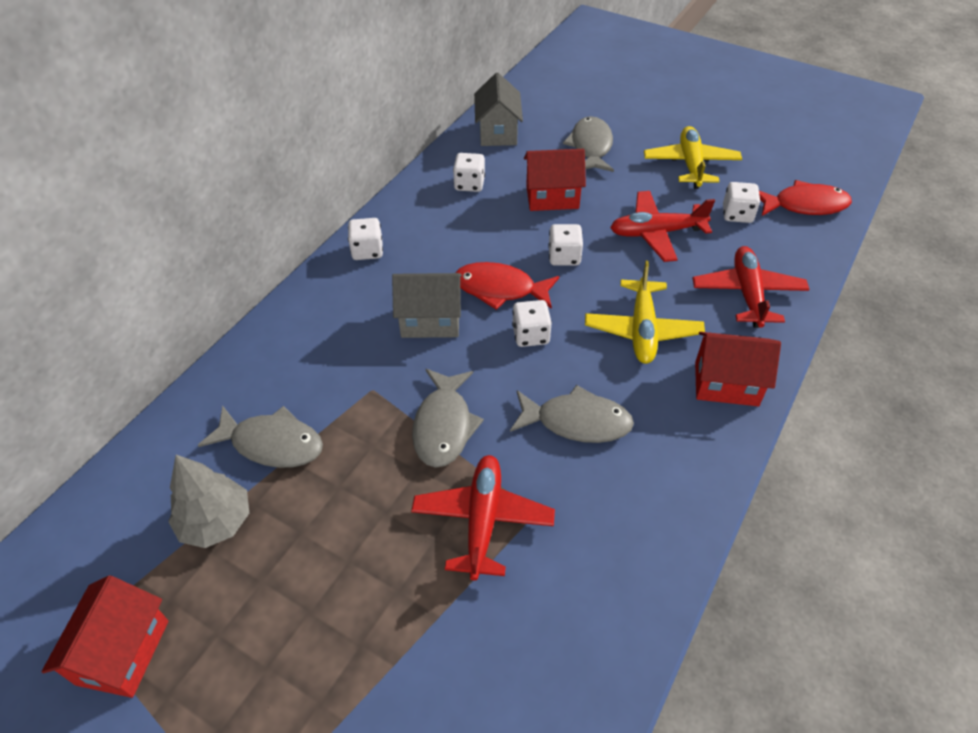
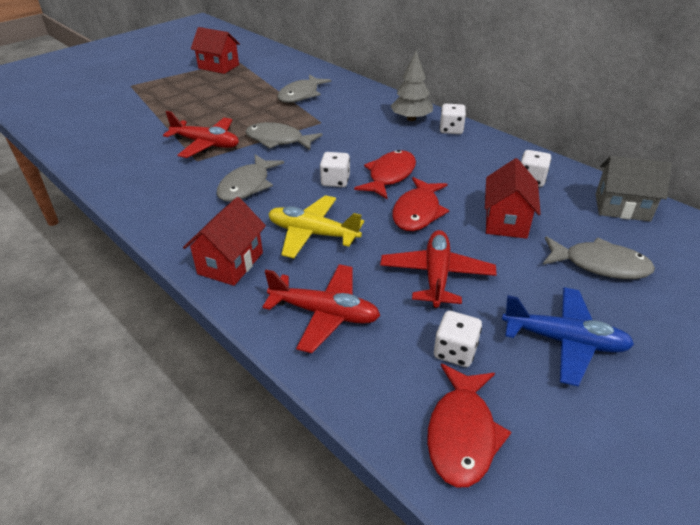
camera: 105 degrees right, 10 degrees down
grey tree [168,455,249,548] -> grey tree moved to [391,51,433,121]
grey house [392,273,462,338] -> none
white dice [548,224,583,266] -> red fish [393,177,449,231]
yellow plane [644,126,742,189] -> blue plane [502,287,634,386]

